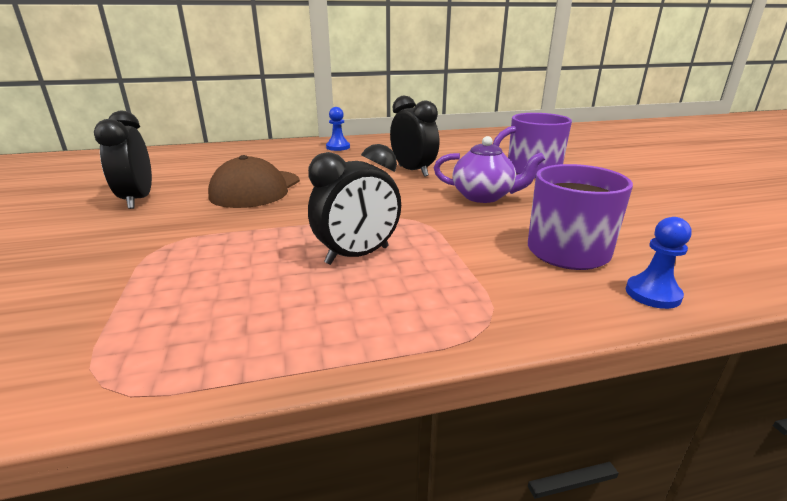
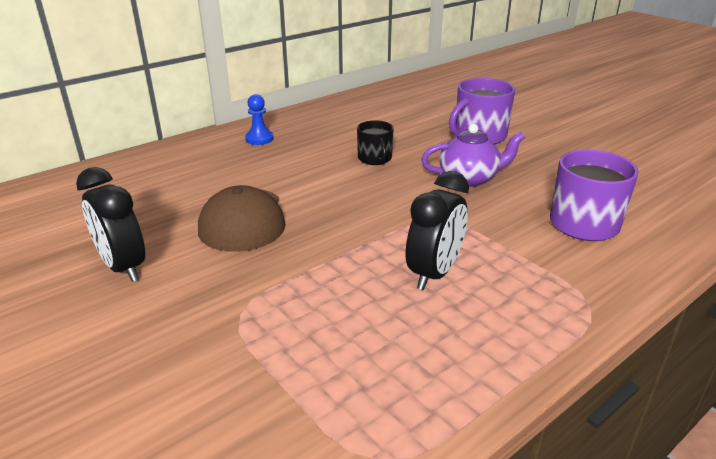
camera: 25 degrees left, 5 degrees up
black clock [390,96,439,177] -> black mug [357,120,394,165]
blue pawn [626,217,691,309] -> none

